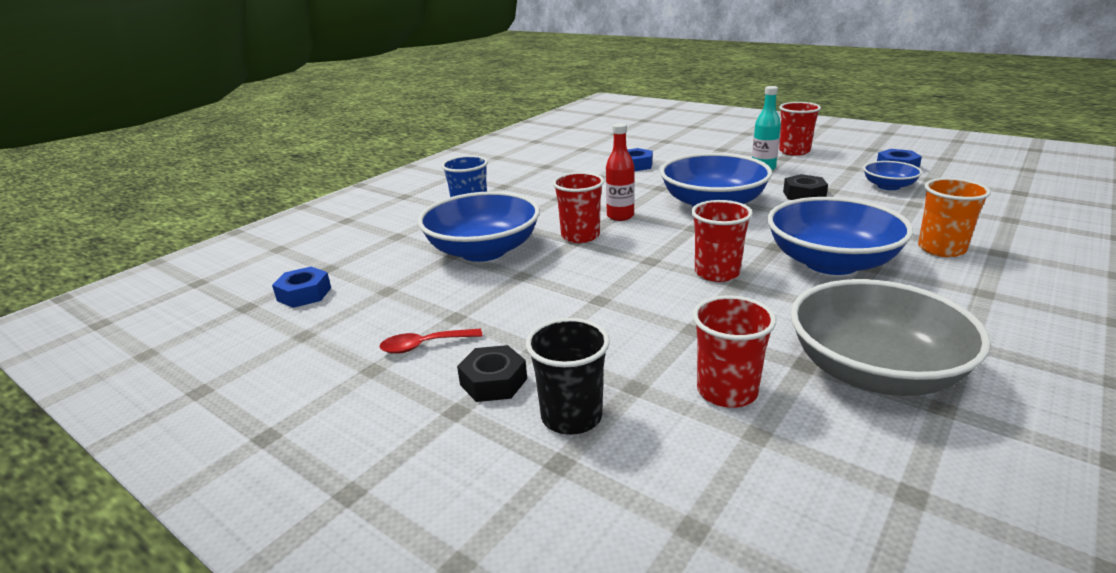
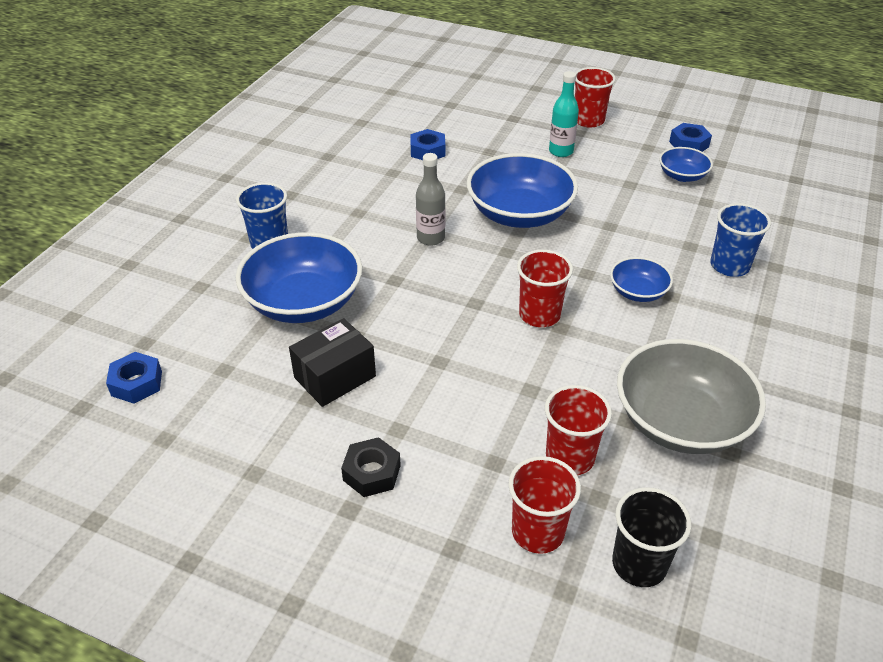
camera: 15 degrees left, 15 degrees up
red spoon [379,328,482,354] -> none
black cup [526,318,610,435] -> black cup moved to [612,487,691,587]
red cup [553,172,604,243] -> red cup moved to [508,456,581,554]
red bottle [606,123,635,221] -> grey bottle [416,153,445,246]
blue bowl [767,197,913,275] -> blue bowl [610,257,673,302], size x0.51
black nut [783,174,828,200] -> none
orange cup [918,178,991,257] -> blue cup [710,203,771,277]
none -> black box [289,318,376,407]

